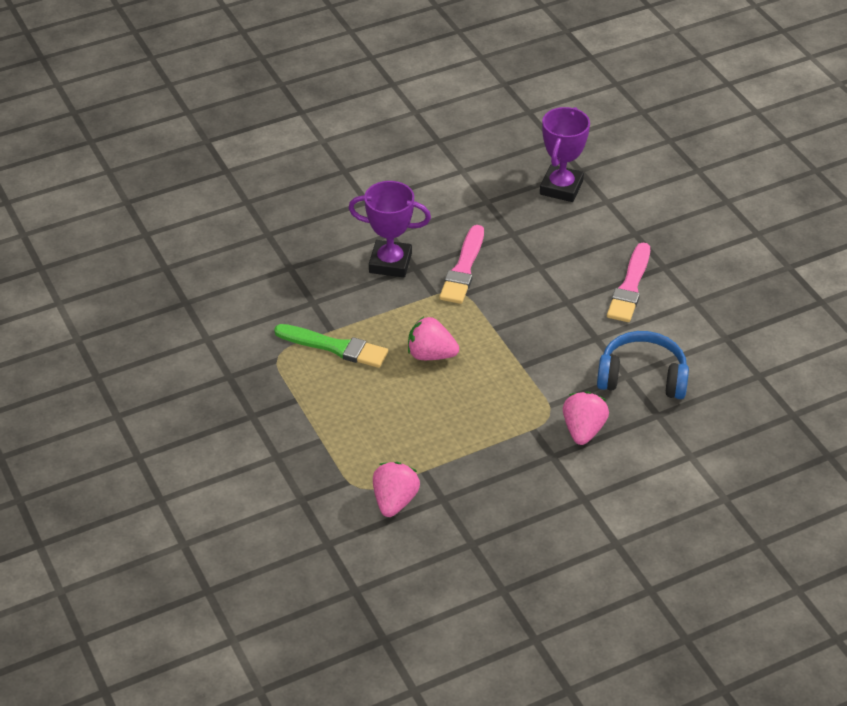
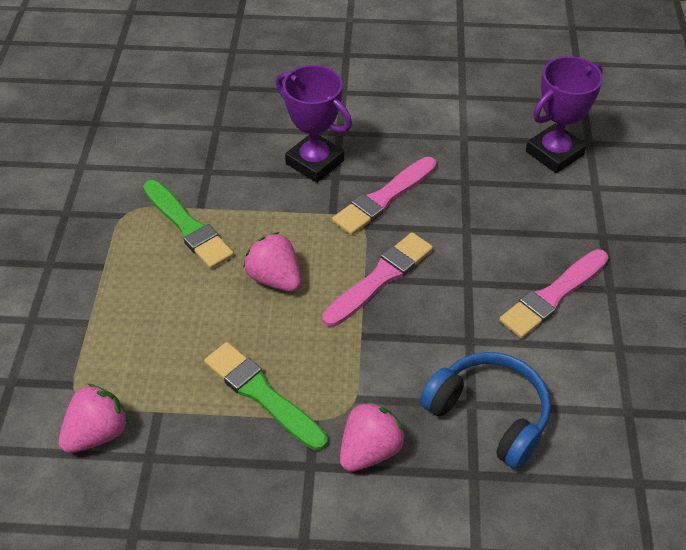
camera: 30 degrees right, 5 degrees up
none -> green brush [204,342,328,451]
none -> pink brush [322,232,433,327]

